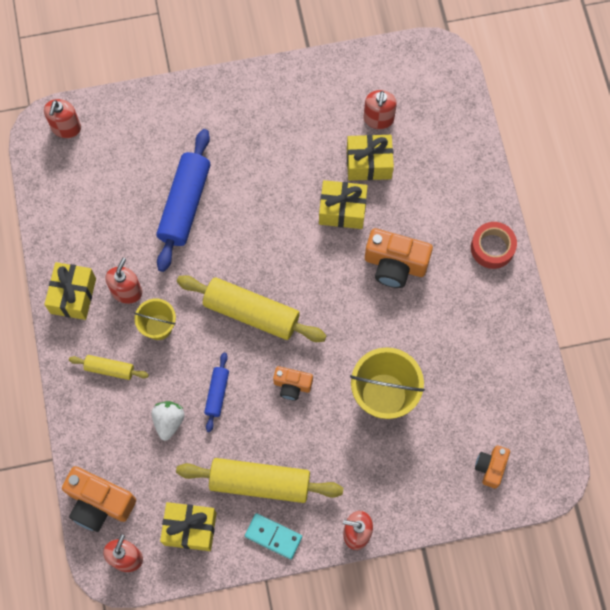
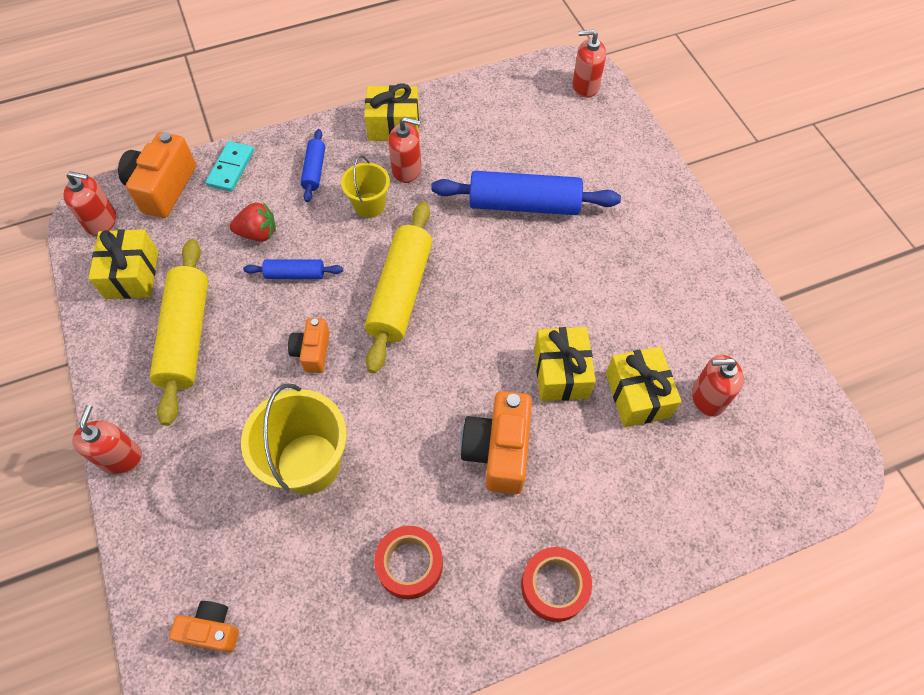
camera: 80 degrees right, 10 degrees down
yellow rolling pin [69,355,149,380] -> blue rolling pin [301,129,325,202]
white strawberry [151,401,185,441] -> red strawberry [230,202,276,242]
turquoise domino [245,513,302,559] -> turquoise domino moved to [205,141,254,192]
none -> red tape [374,526,443,599]

